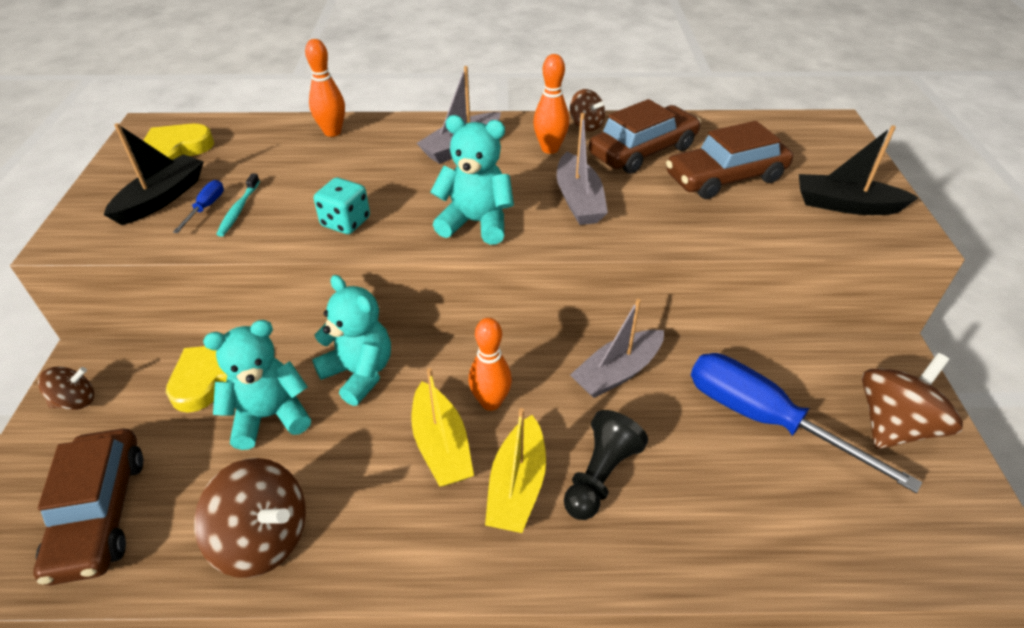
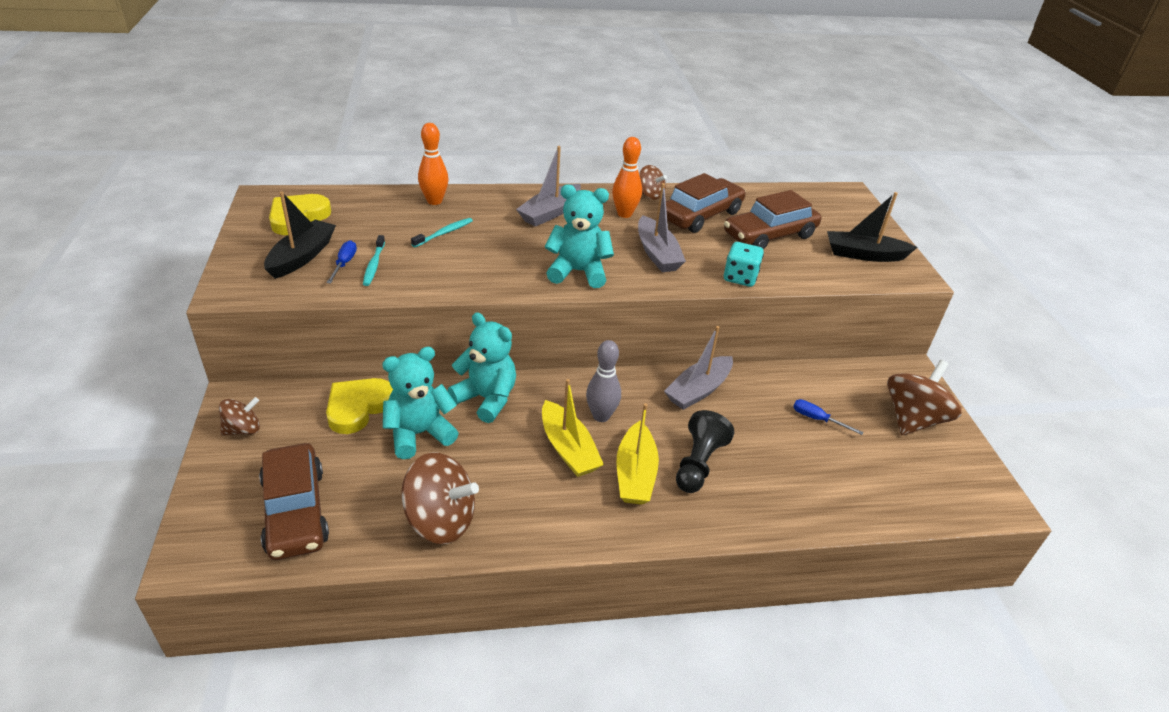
camera: 10 degrees left, 5 degrees down
turquoise dice [314,178,370,234] -> turquoise dice moved to [724,242,764,287]
orange bowling pin [469,318,512,411] -> grey bowling pin [586,340,621,422]
blue screwdriver [691,353,922,493] -> blue screwdriver [793,399,864,435], size x0.40
none -> turquoise toothbrush [411,218,473,247]

